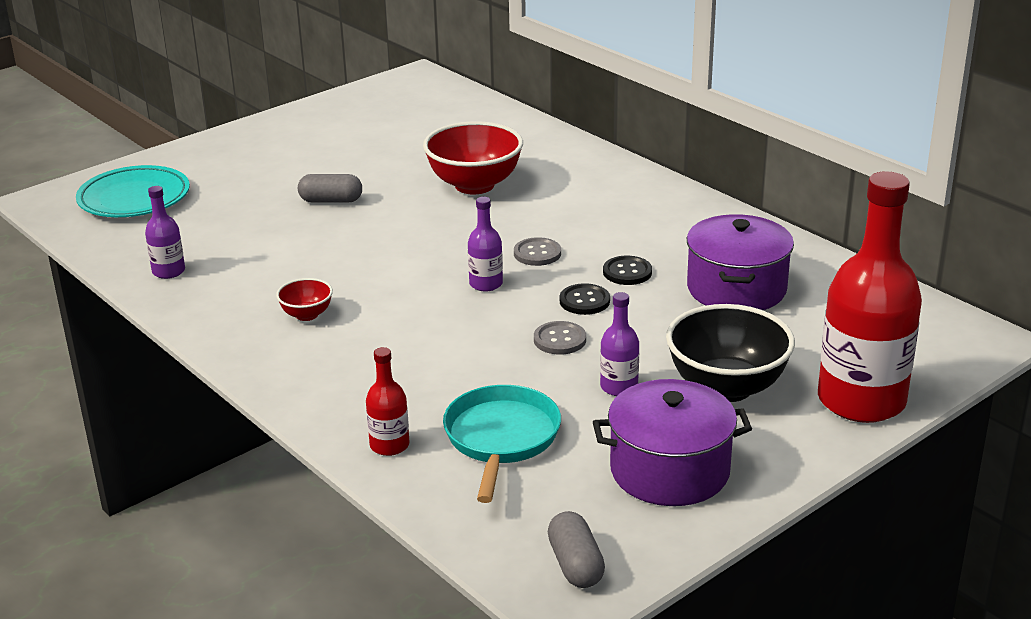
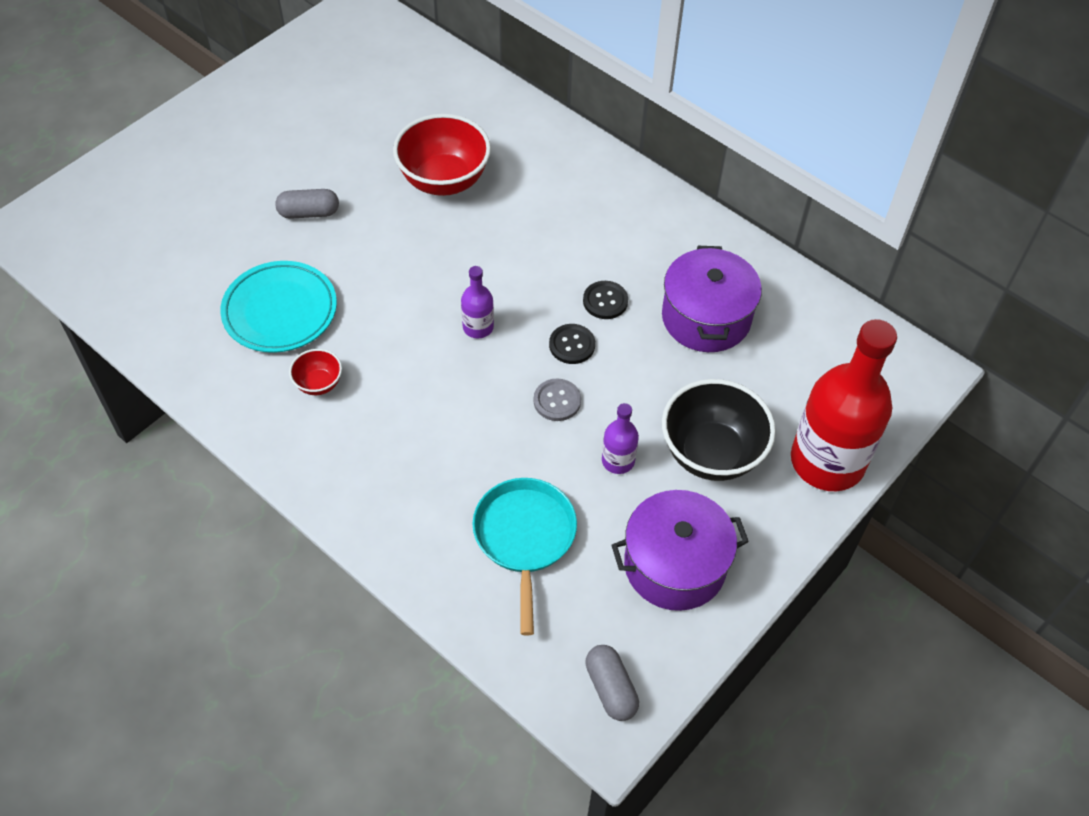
camera: 10 degrees left, 25 degrees up
turquoise plate [76,165,190,217] -> turquoise plate moved to [220,261,337,353]
purple bottle [145,186,185,279] -> none
red bottle [366,347,409,456] -> none
grey button [514,237,561,266] -> none

